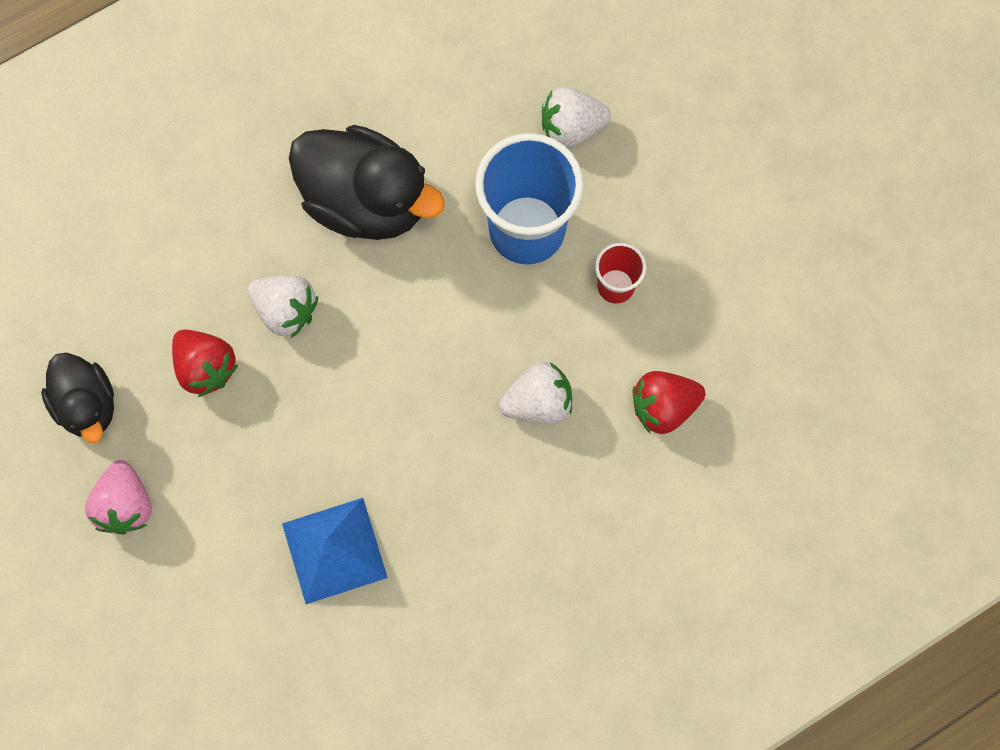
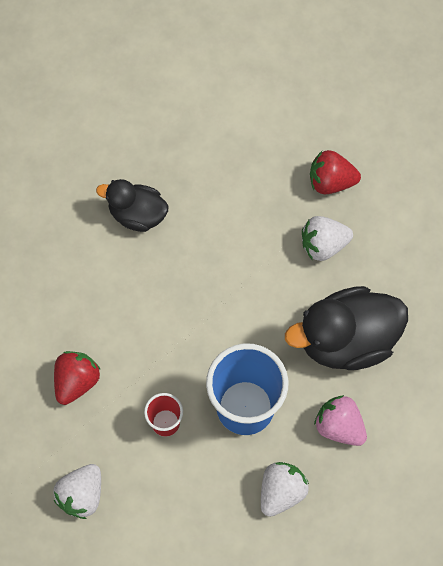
camera: 135 degrees right, 5 degrees down
black duck [41,353,114,443] -> black duck moved to [96,179,168,232]
pink strawberry [85,460,152,534] -> pink strawberry moved to [314,395,367,446]
blue pyramid [282,498,388,604] -> none
white strawberry [499,362,572,424] -> white strawberry moved to [53,464,101,519]

